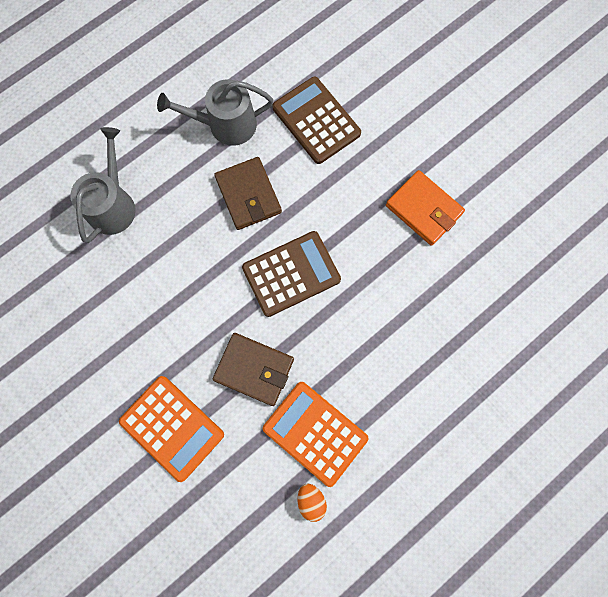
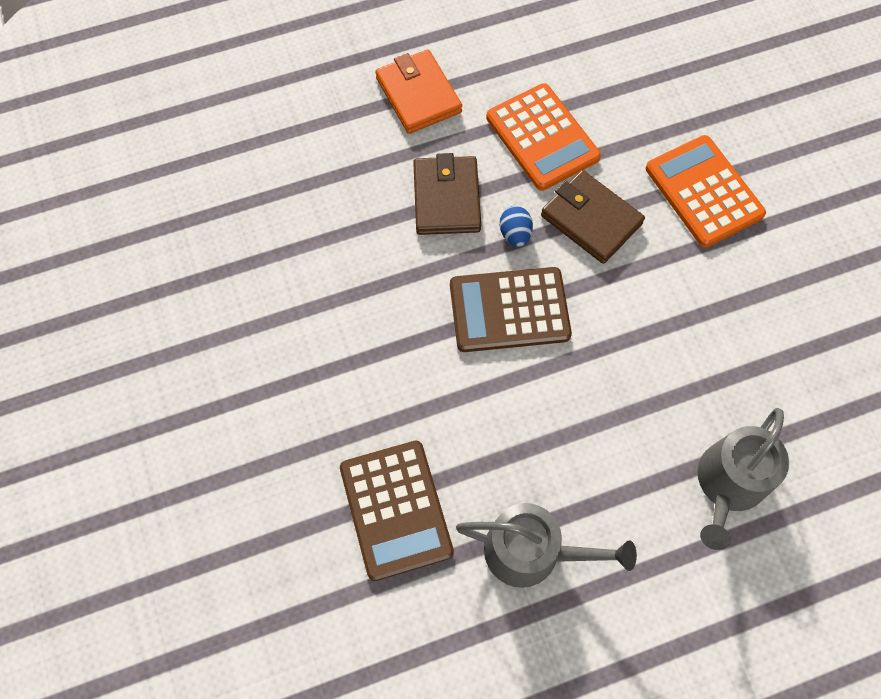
camera: 160 degrees left, 10 degrees down
brown wallet [214,157,282,230] -> brown wallet moved to [413,153,481,235]
orange egg [298,483,327,522] -> none
orange wallet [386,170,465,246] -> orange wallet moved to [375,49,462,134]
none -> blue egg [500,206,533,247]

